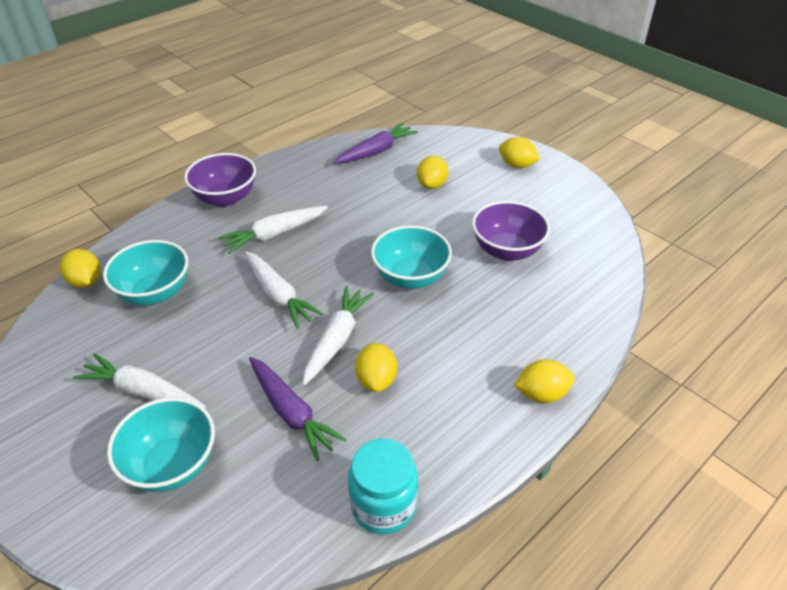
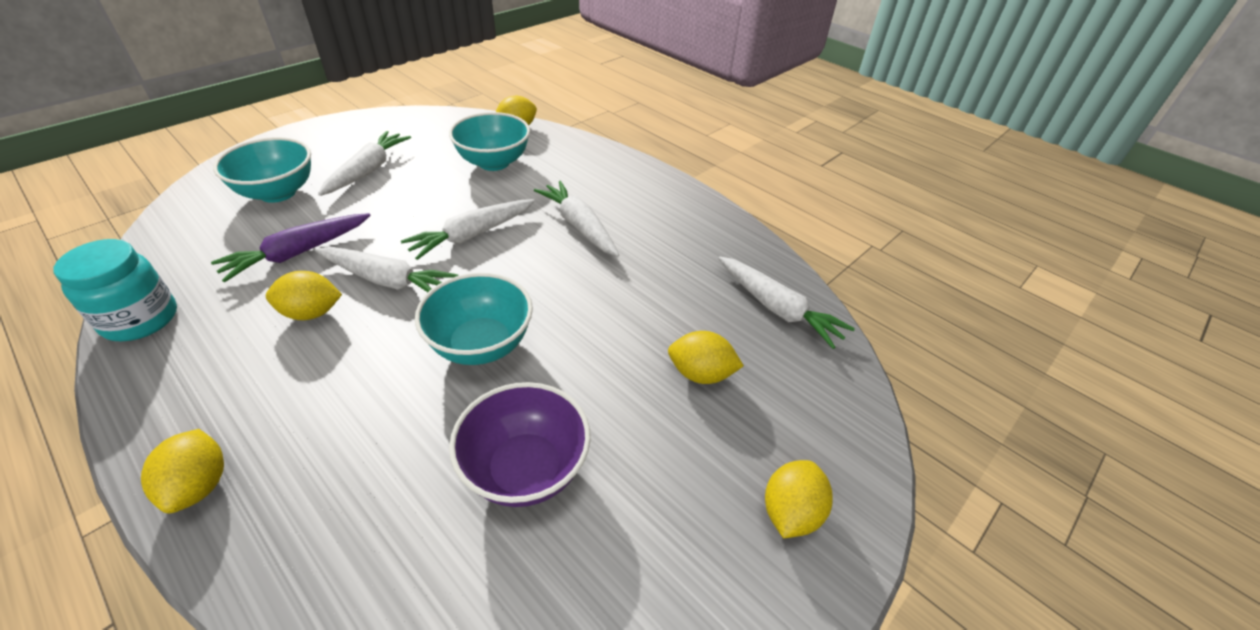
camera: 85 degrees right, 0 degrees up
purple bowl [184,153,256,207] -> none
purple carrot [333,123,418,164] -> white carrot [718,256,855,349]

